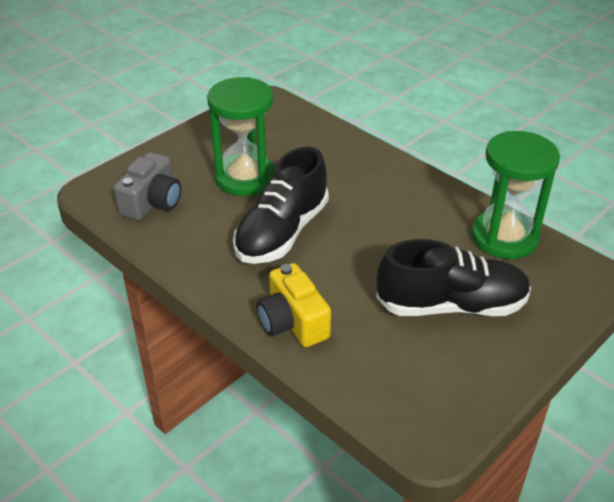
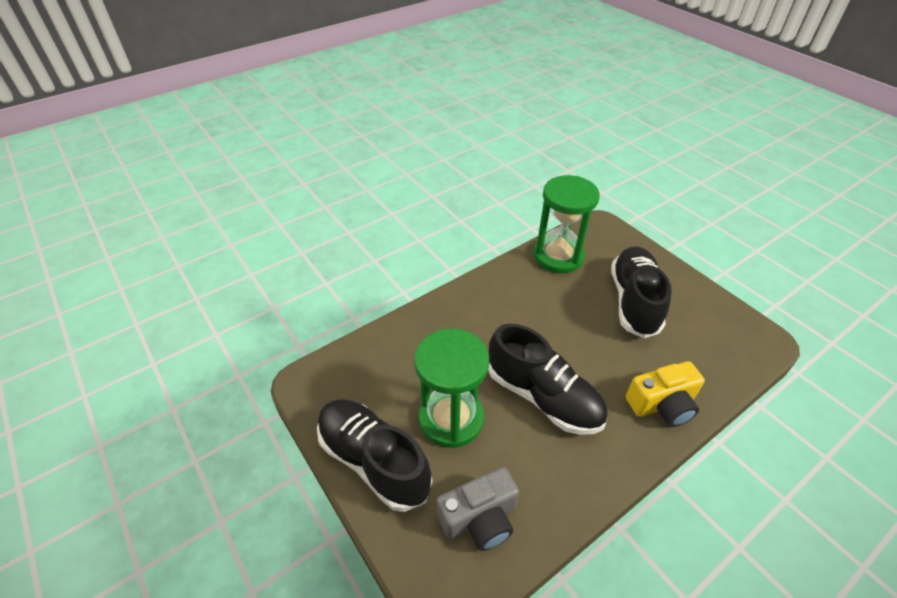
camera: 80 degrees left, 5 degrees up
grey camera [114,152,181,220] -> grey camera turned 120 degrees clockwise [436,467,519,551]
none -> black shoe [317,399,432,512]

